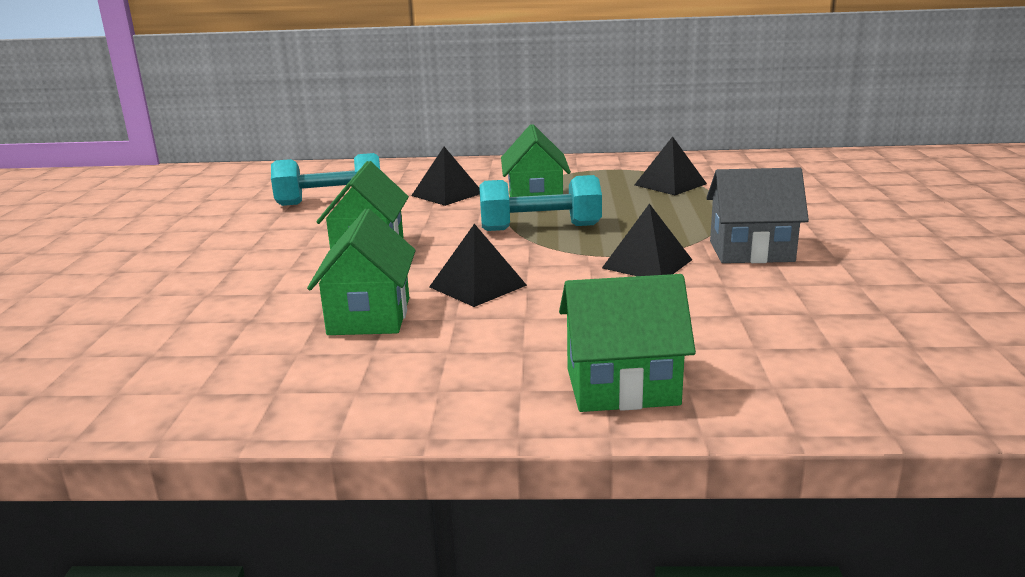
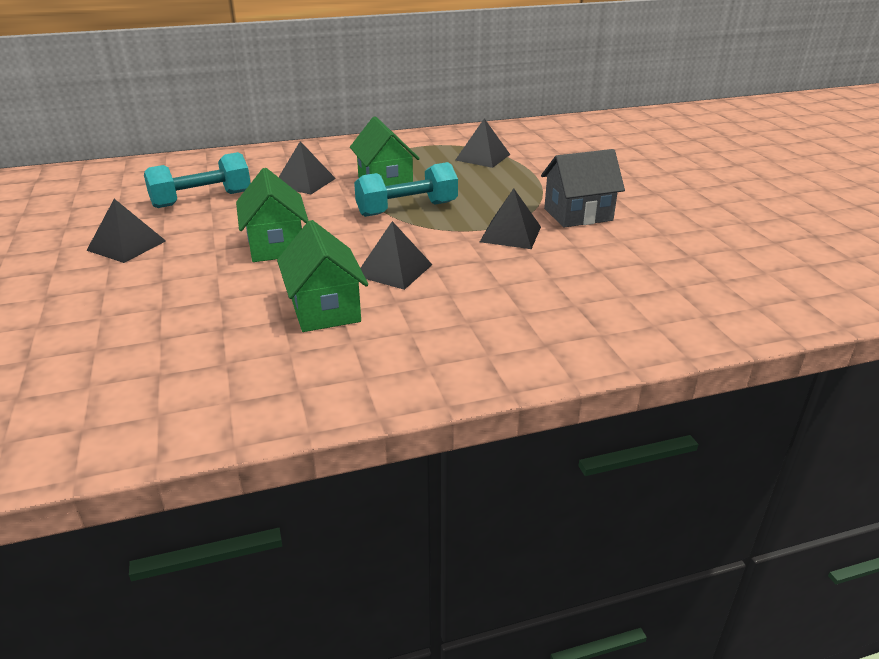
camera: 20 degrees left, 10 degrees up
green house [559,274,696,412] -> none
none -> black pyramid [86,199,166,263]

